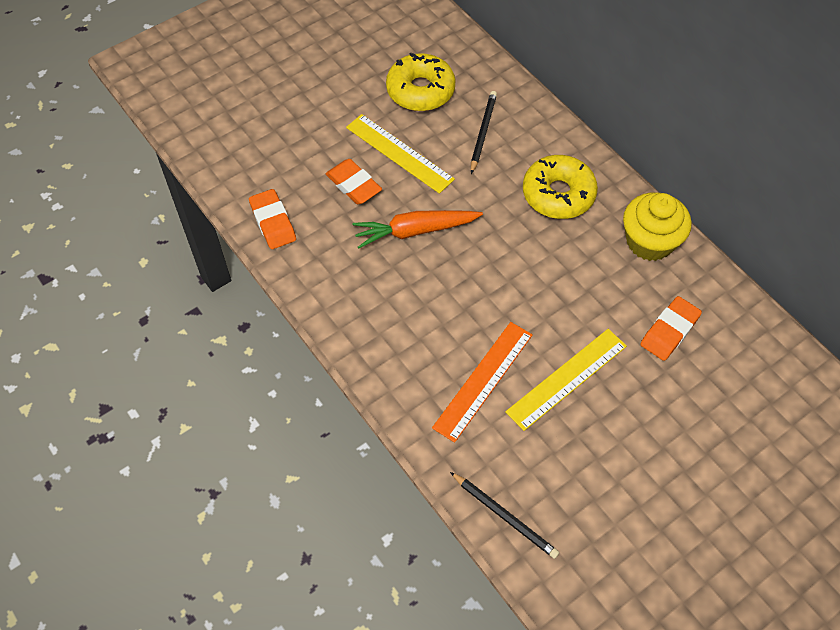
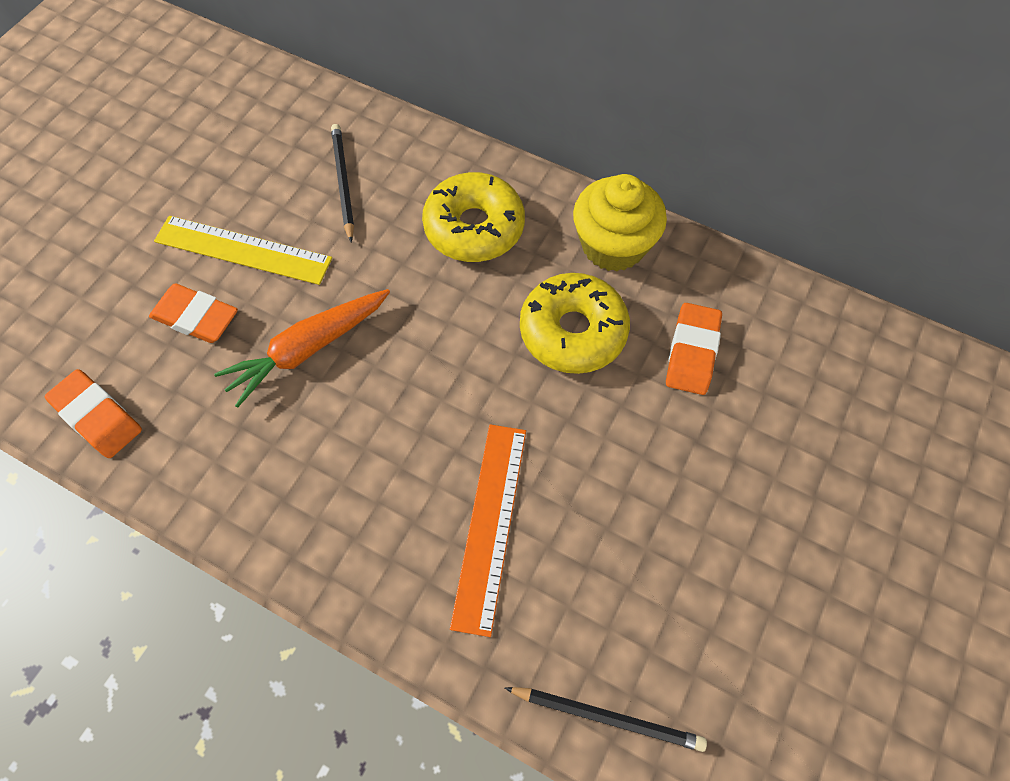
camera: 25 degrees left, 5 degrees up
yellow donut [386,53,456,111] -> yellow donut moved to [520,273,630,374]
yellow ruler [505,329,627,431] -> none

